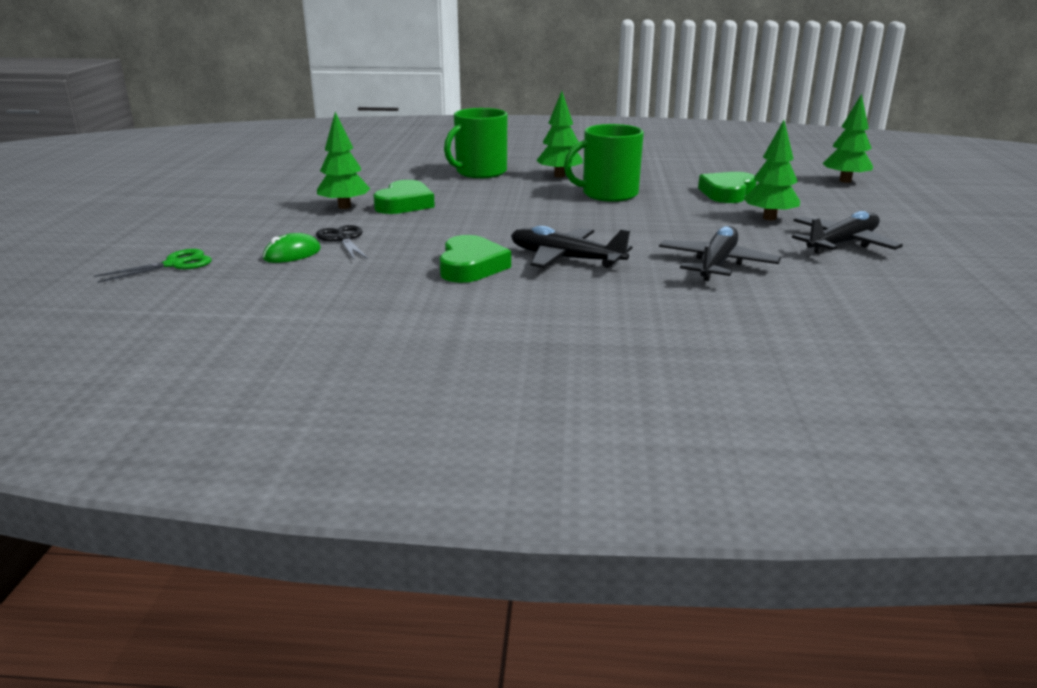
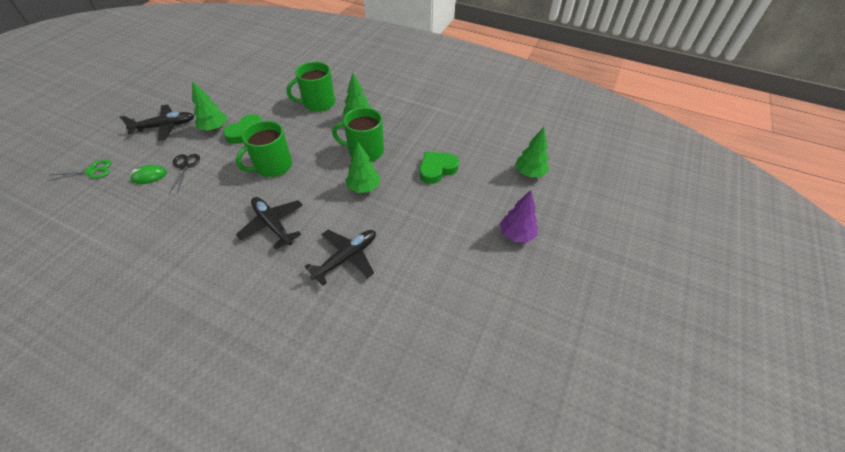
camera: 20 degrees right, 25 degrees up
green heart [439,235,511,283] -> none
green tree [743,120,800,220] -> green tree moved to [345,141,380,193]
black plane [792,211,903,255] -> black plane moved to [120,104,194,141]
none -> green mug [236,121,292,177]
none -> purple tree [500,190,538,243]

